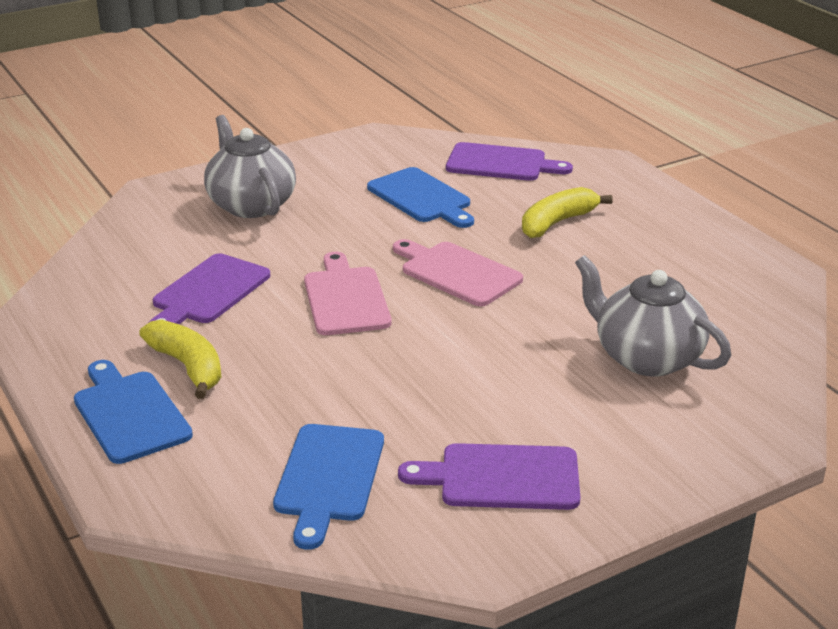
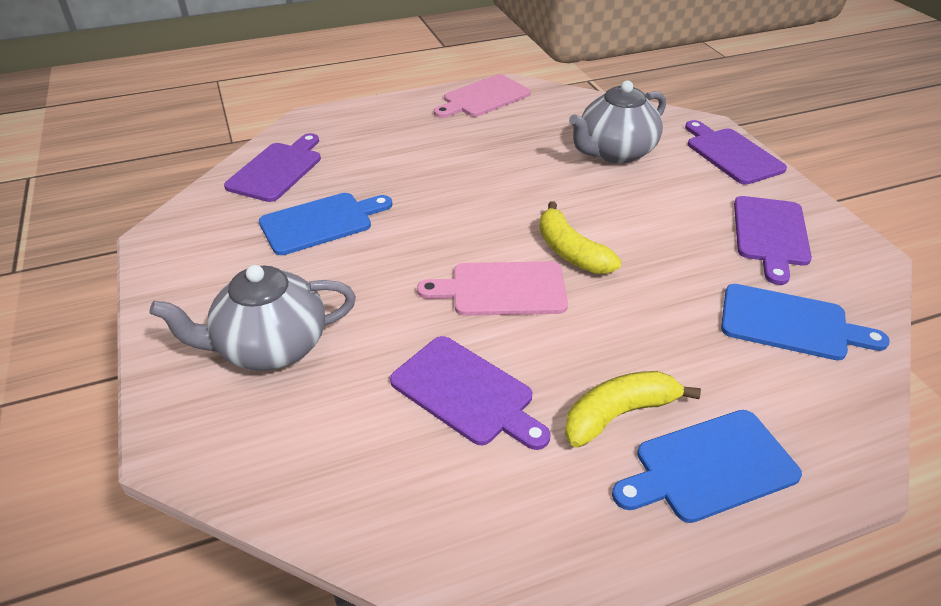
camera: 80 degrees left, 10 degrees up
pink cutting board [393,239,523,306] -> pink cutting board moved to [434,74,531,118]
yellow banana [522,187,613,238] -> yellow banana moved to [539,201,621,274]
none -> purple cutting board [685,120,787,185]

